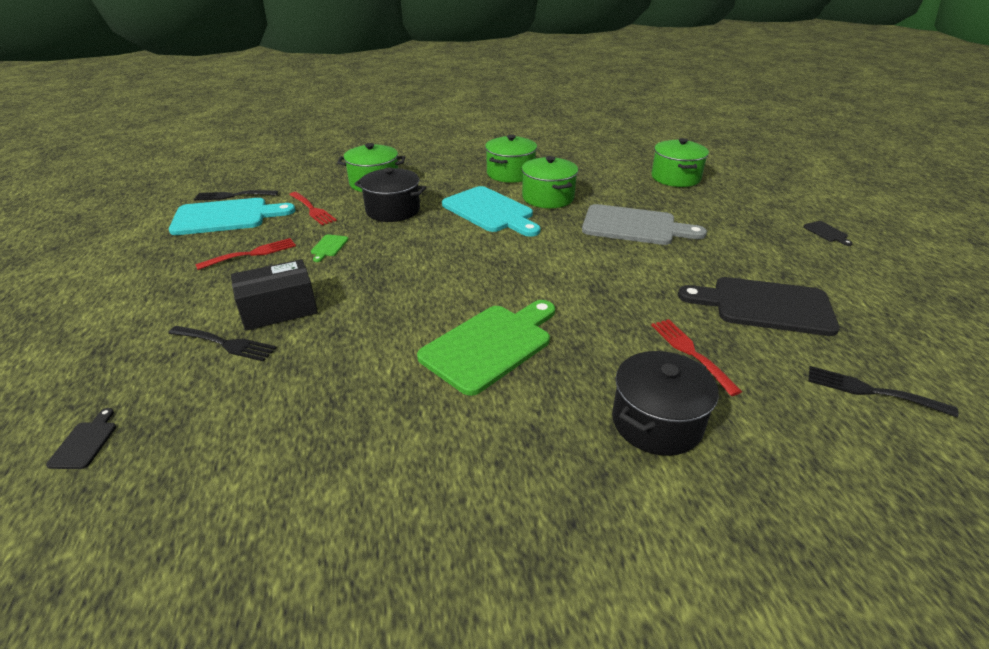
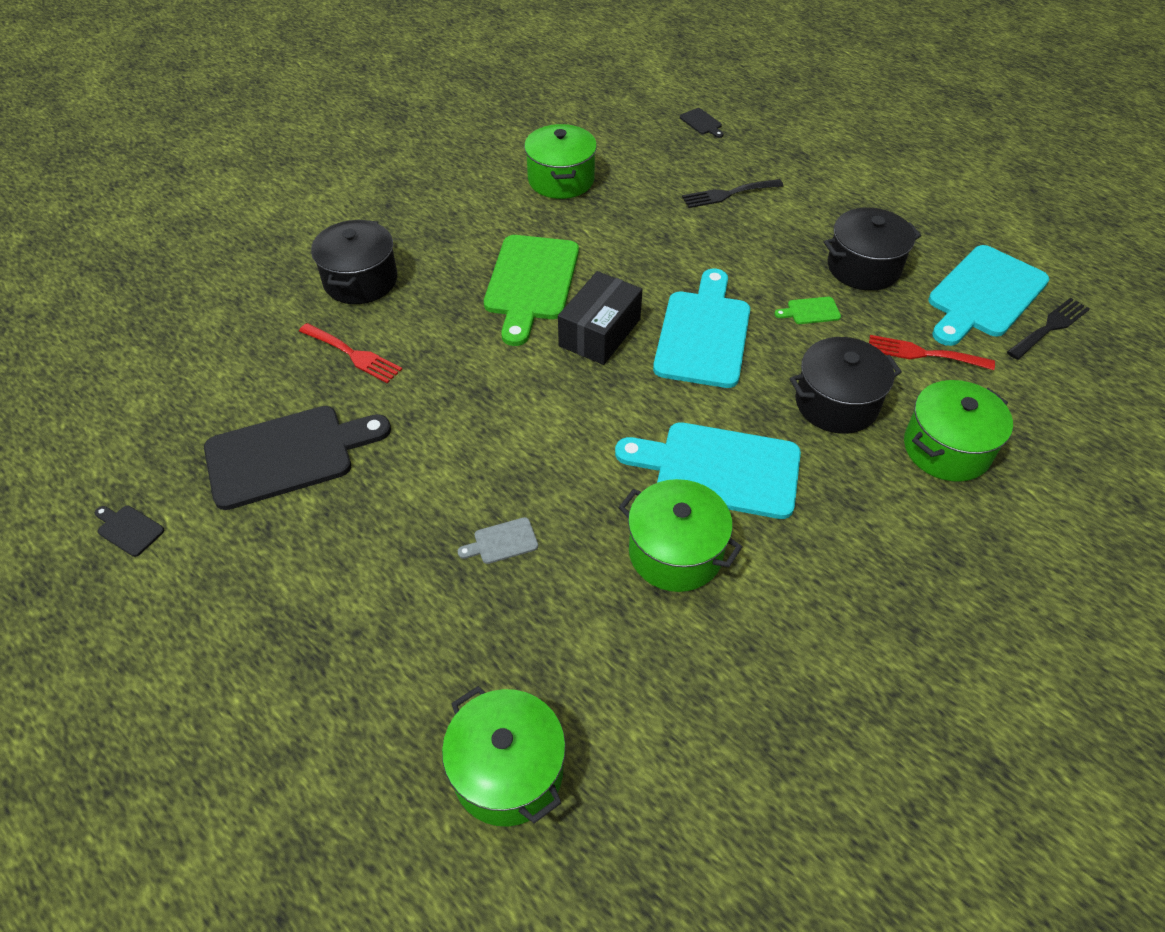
camera: 145 degrees right, 15 degrees up
red fork [195,238,296,270] -> black pot [824,207,921,291]
black box [231,259,318,331] -> black box moved to [558,271,642,365]
green cutting board [311,234,348,262] -> green cutting board turned 75 degrees counterclockwise [774,297,841,324]
green pot [485,134,537,183] -> green pot moved to [524,124,597,199]
grey cutting board [582,204,707,245] -> grey cutting board [458,517,538,564], size x0.40
black cutting board [803,221,853,246] -> black cutting board moved to [95,505,164,557]
black fork [808,366,958,417] -> none
none -> turquoise cutting board [653,269,750,388]

